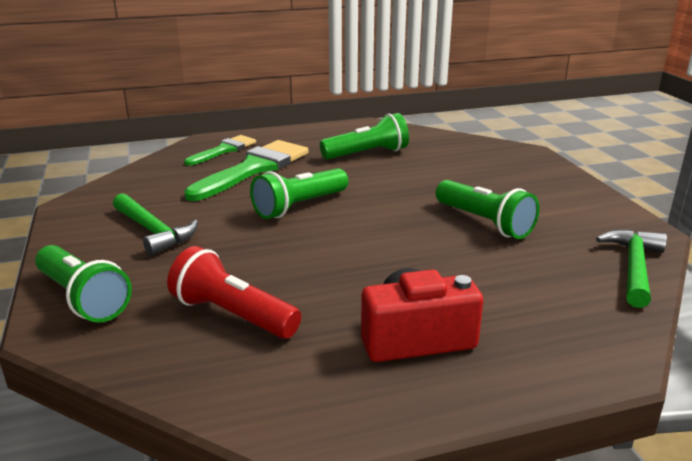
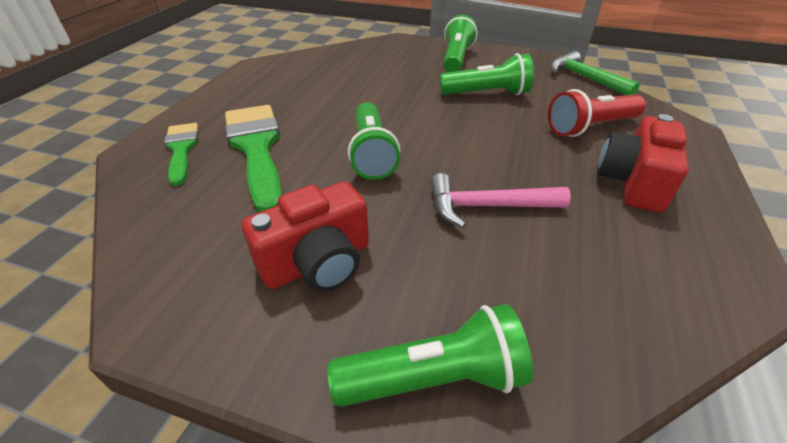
camera: 55 degrees left, 15 degrees up
green hammer [113,193,198,255] -> red camera [242,181,369,292]
red flashlight [167,246,301,339] -> red flashlight moved to [548,89,646,137]
green flashlight [320,113,409,159] -> green flashlight moved to [443,15,477,72]
none -> pink hammer [430,173,571,228]

